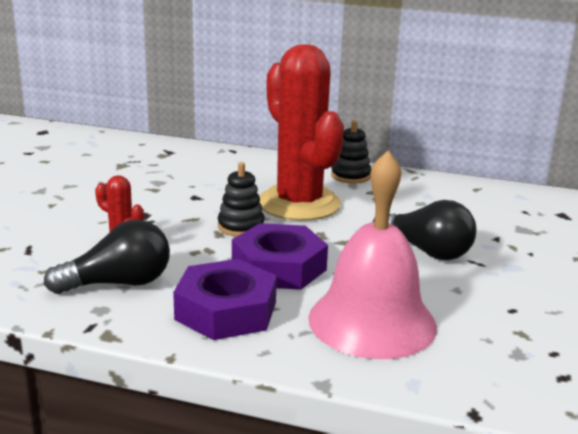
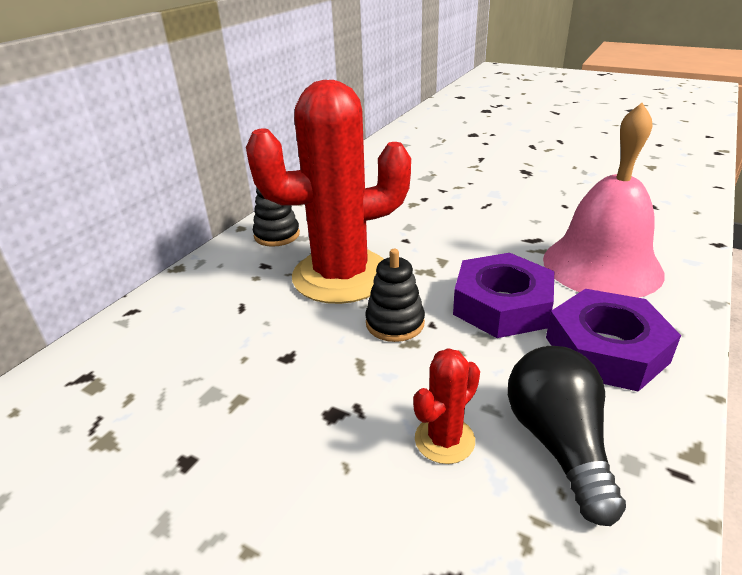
camera: 75 degrees left, 10 degrees up
black light bulb [373,200,476,260] -> none

